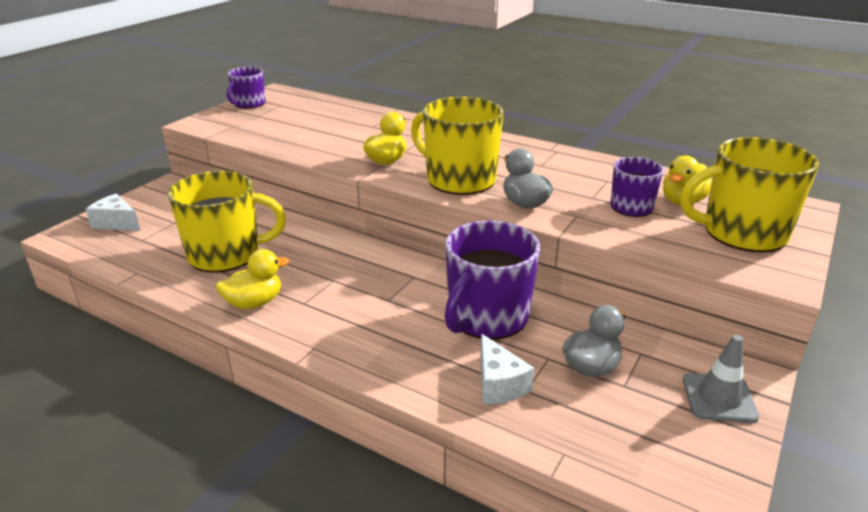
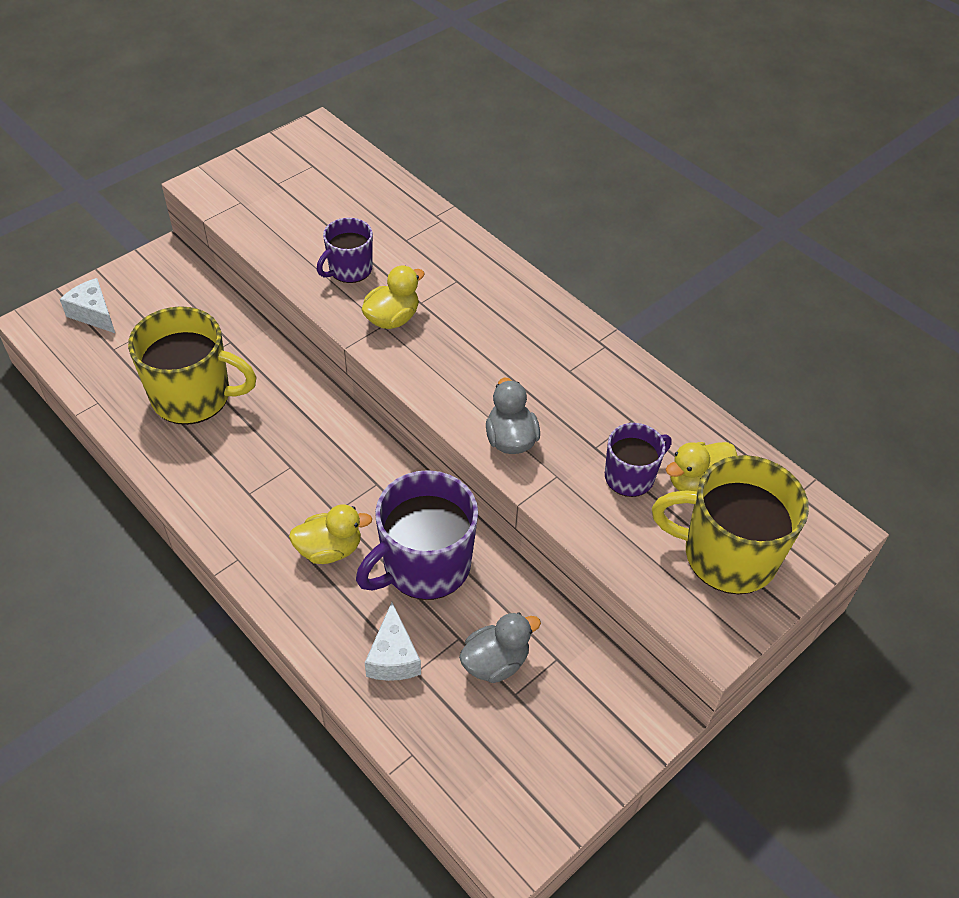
camera: 15 degrees right, 20 degrees up
yellow duck [216,249,289,309] -> yellow duck moved to [289,504,372,564]
purple mug [227,67,265,109] -> purple mug moved to [317,218,373,283]
yellow mug [411,97,504,195] -> none
grey traffic cone [683,335,759,423] -> none

